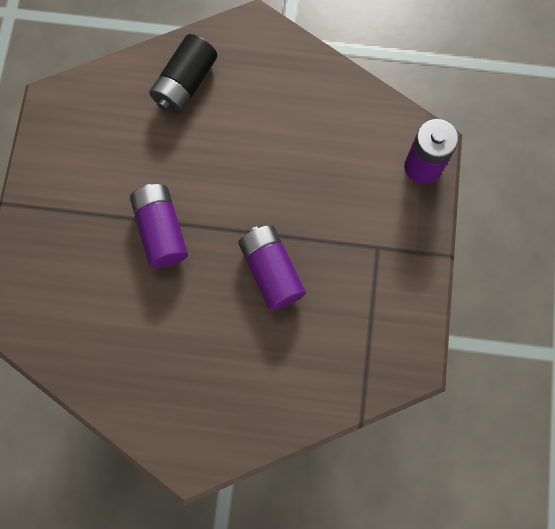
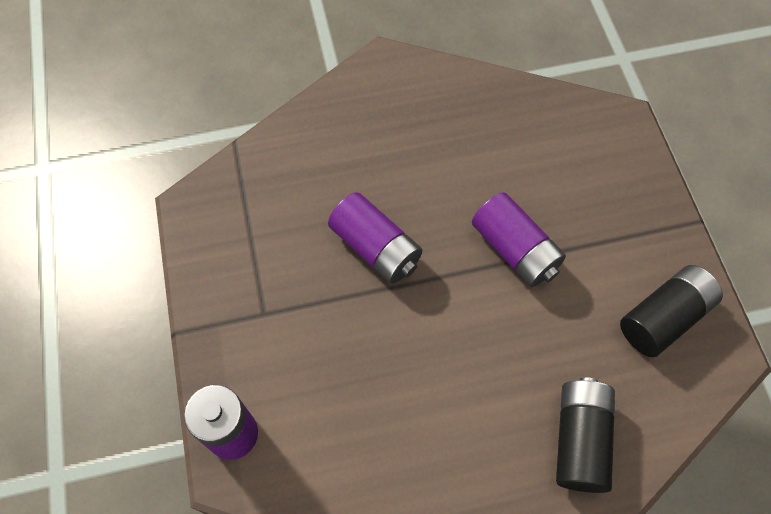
camera: 160 degrees right, 10 degrees down
none -> black battery [620,265,723,357]

